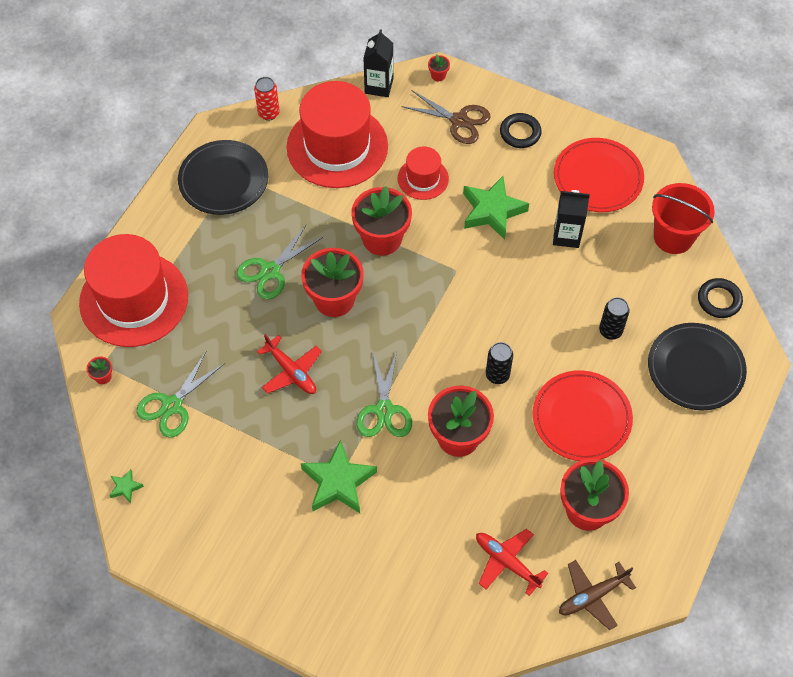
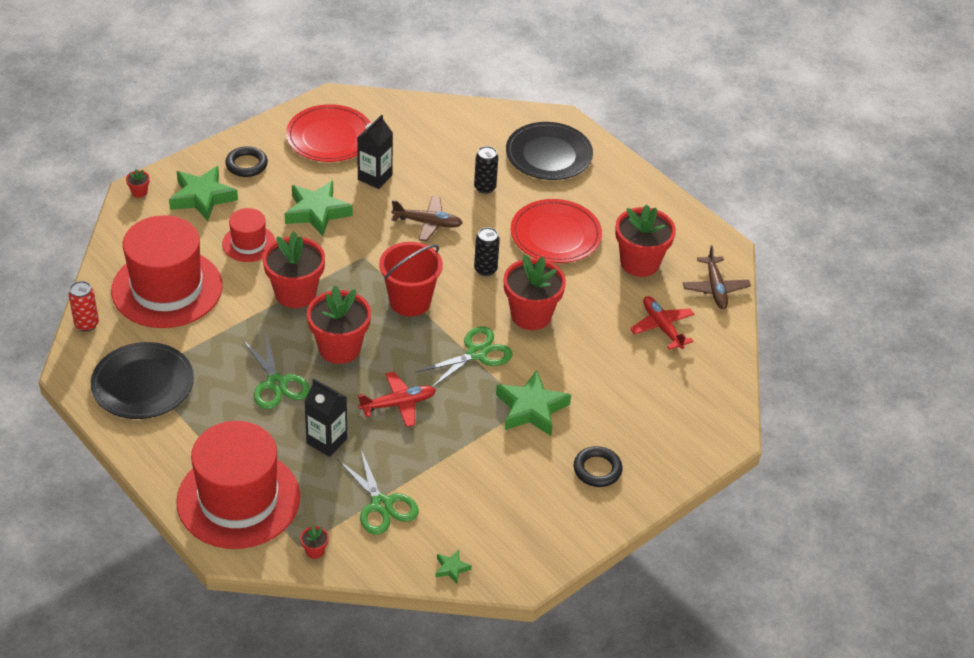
camera: 70 degrees left, 15 degrees down
green scissors [356,350,412,437] -> green scissors turned 60 degrees counterclockwise [415,326,513,387]
black carton [363,29,393,97] -> black carton moved to [304,379,347,457]
brown scissors [401,90,490,144] -> green star [169,166,238,221]
red plane [476,529,548,596] -> red plane turned 90 degrees clockwise [630,296,694,350]
red bucket [652,183,715,254] -> red bucket moved to [379,242,443,316]
black ring [698,278,743,318] -> black ring moved to [574,446,623,487]
none -> brown plane [392,196,463,242]

